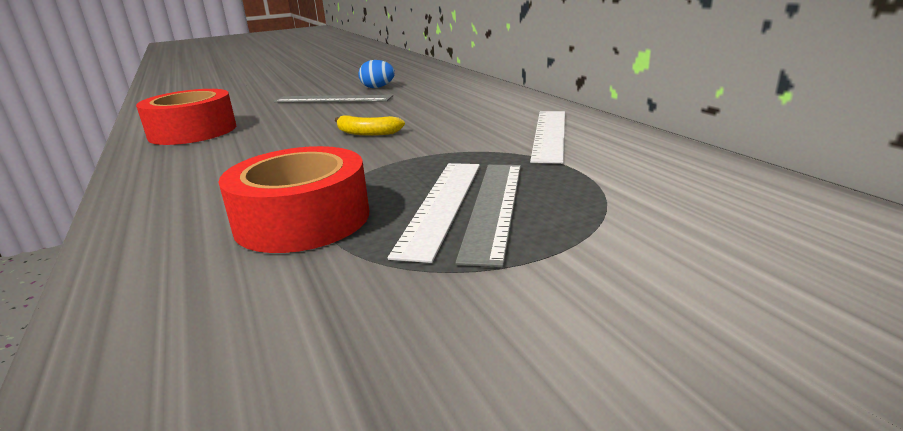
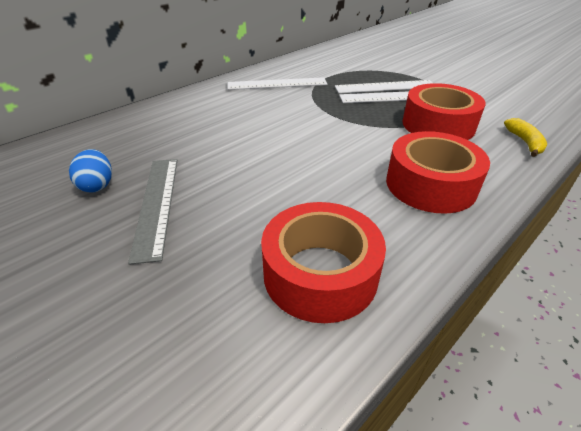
camera: 110 degrees left, 15 degrees up
yellow banana [335,116,405,136] -> yellow banana moved to [504,118,547,157]
grey ruler [455,165,521,267] -> white ruler [335,80,432,94]
none -> red tape [386,131,490,214]

